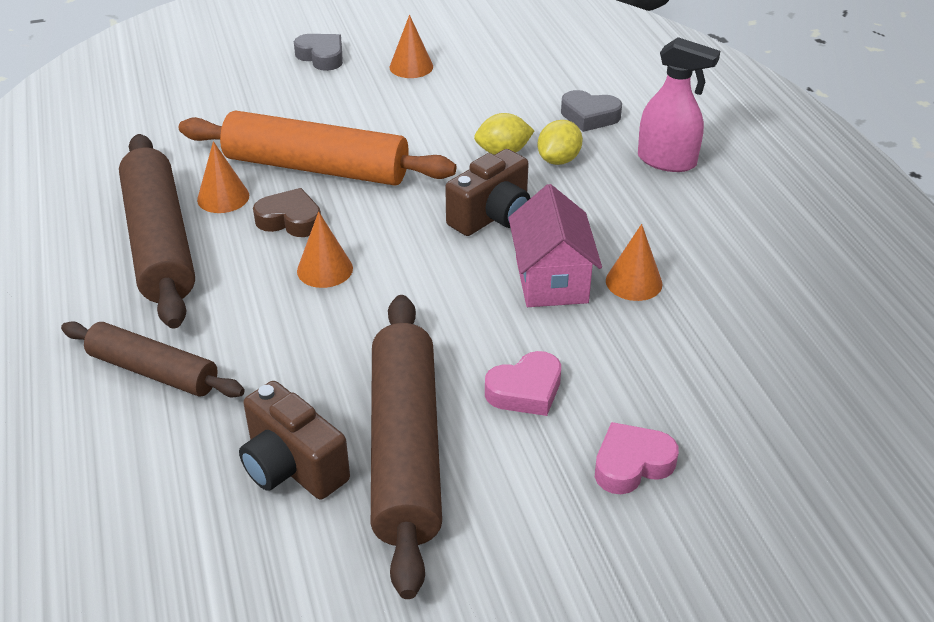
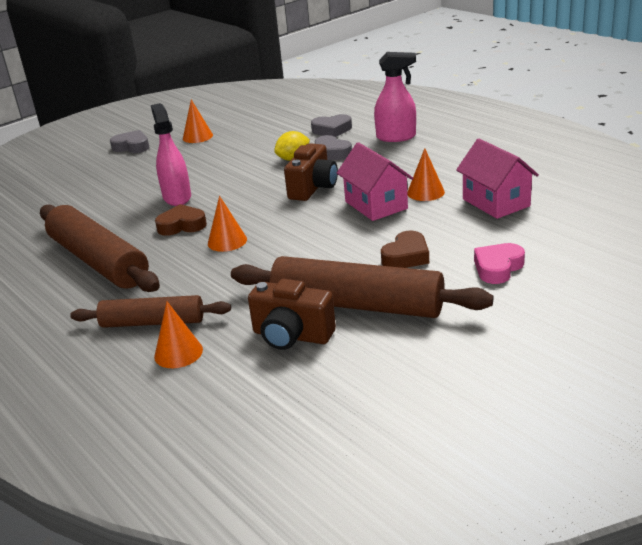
camera: 20 degrees left, 10 degrees down
orange rolling pin [179,110,456,186] -> pink spray bottle [151,103,191,206]
orange cone [197,141,249,213] -> orange cone moved to [154,301,203,368]
brown rolling pin [371,295,442,599] -> brown rolling pin turned 45 degrees counterclockwise [231,256,493,318]
pink heart [485,351,561,416] -> brown heart [381,231,429,268]
yellow lemon [537,120,583,165] -> grey heart [315,135,352,160]
none -> pink house [456,139,539,219]

